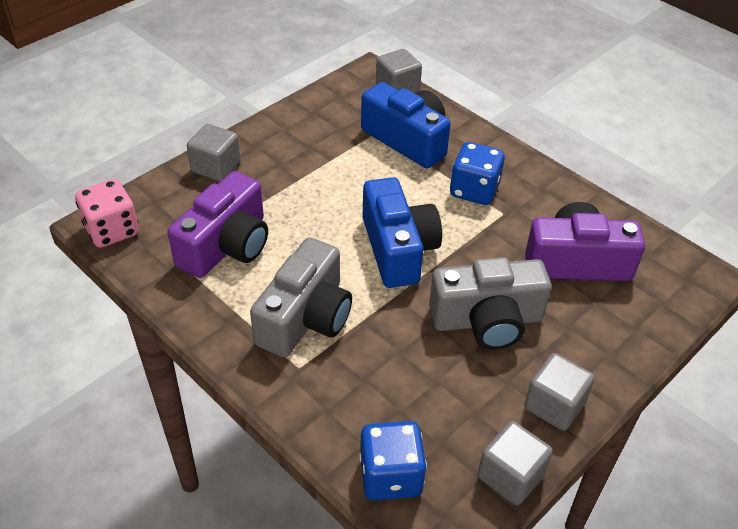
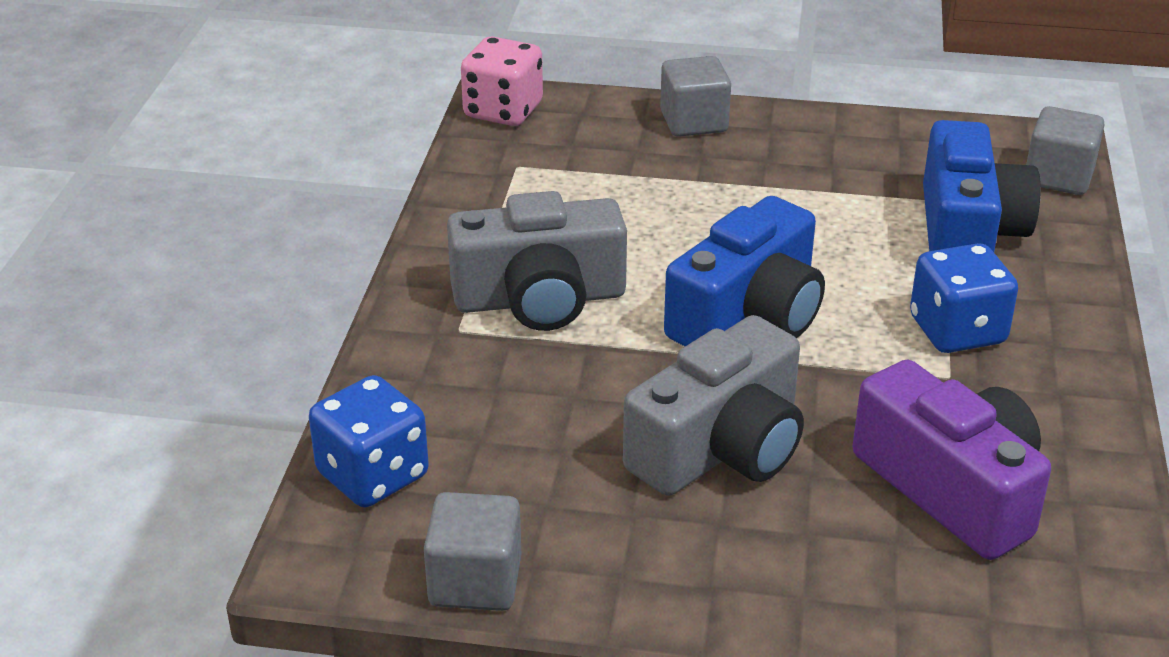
camera: 55 degrees right, 10 degrees down
purple camera [167,171,268,278] -> none
grey camera [429,257,552,350] -> grey camera turned 90 degrees counterclockwise [623,315,804,496]
grey cube [524,353,595,431] -> none

